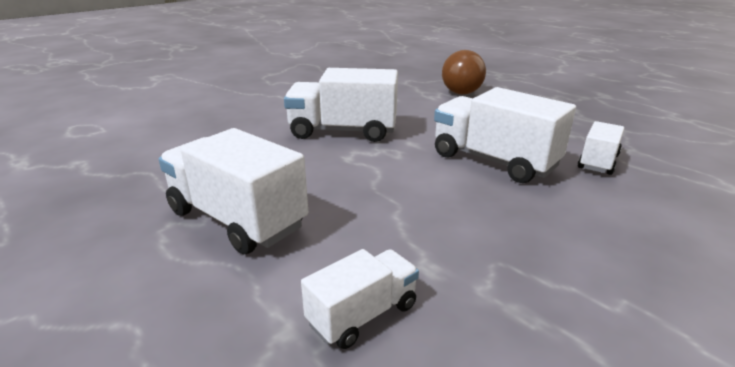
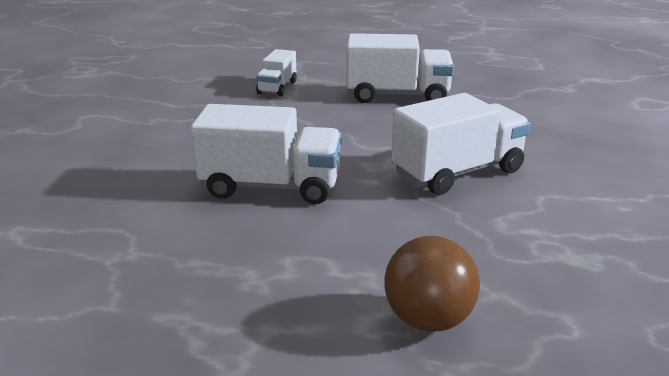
camera: 145 degrees right, 0 degrees up
white truck [578,121,624,175] -> none

